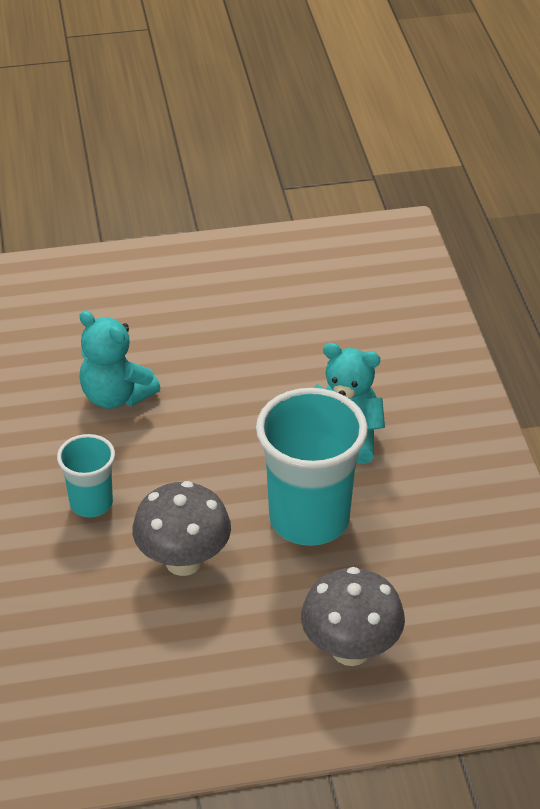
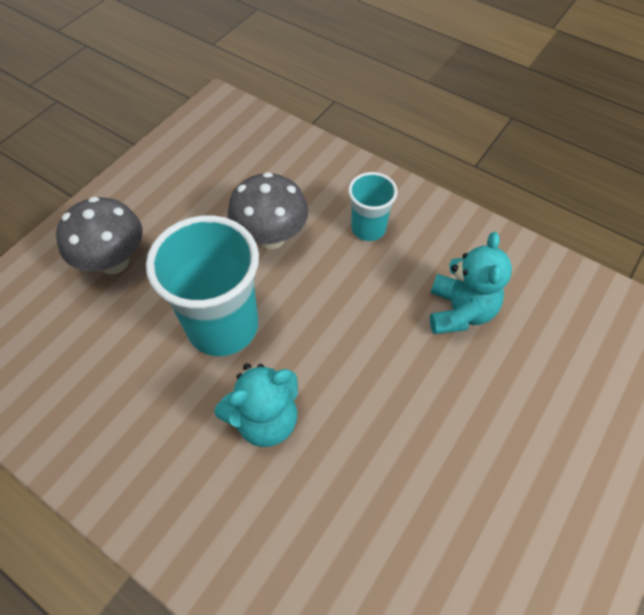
camera: 135 degrees right, 15 degrees up
turquoise teddy bear [79,311,160,409] -> turquoise teddy bear turned 105 degrees clockwise [430,232,512,334]

